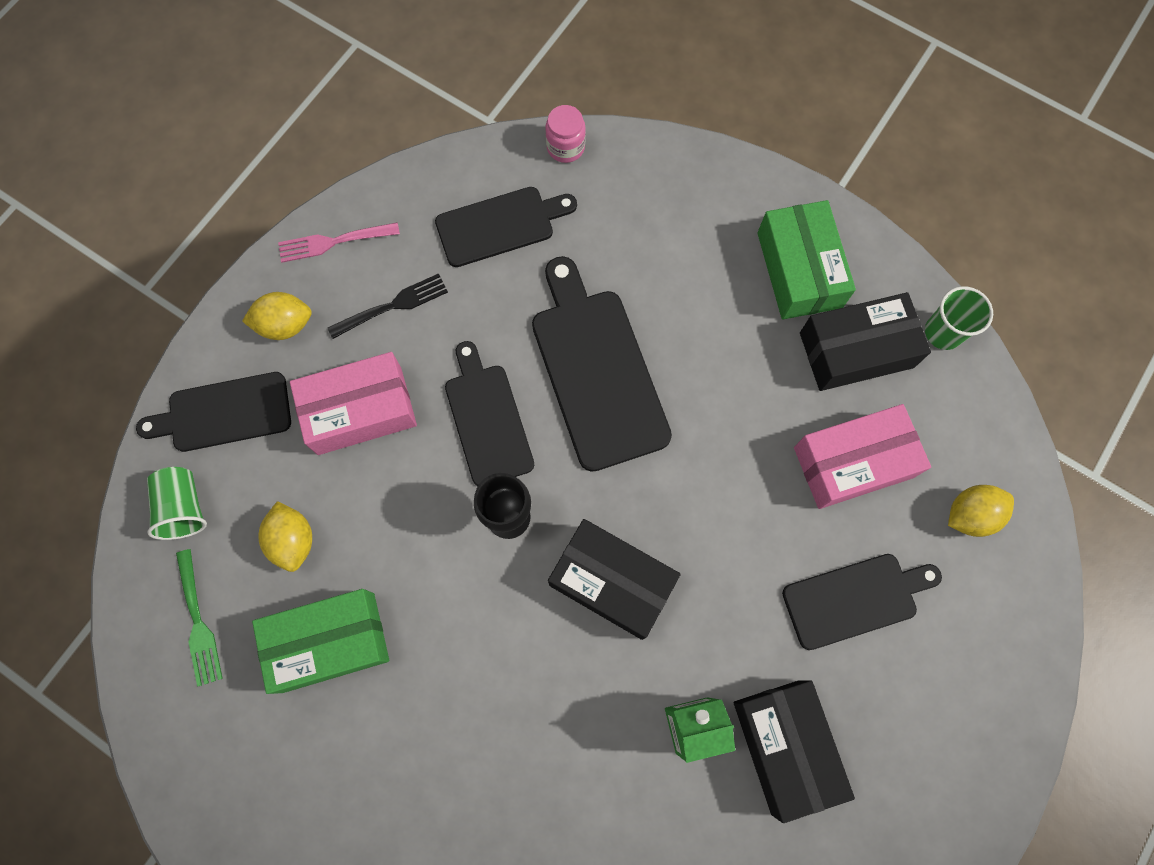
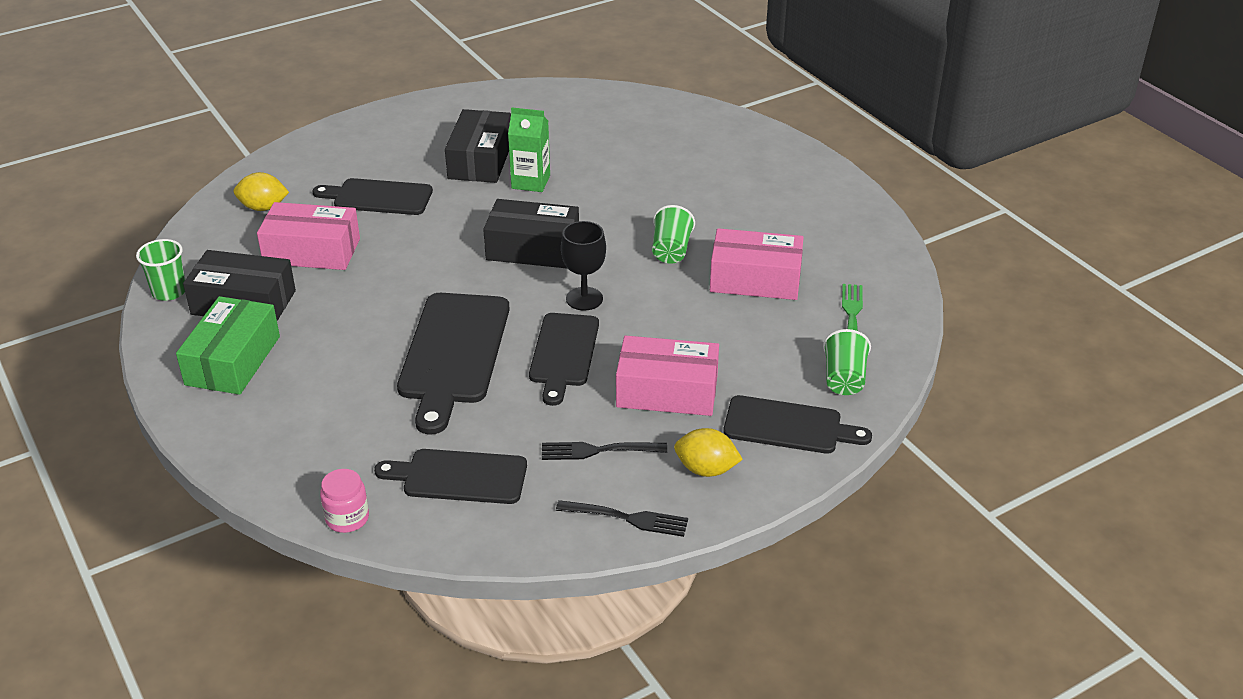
camera: 155 degrees left, 35 degrees down
green box [252,589,389,694] -> pink box [710,228,804,300]
yellow lemon [258,501,312,572] -> none
pink fork [278,222,400,263] -> black fork [556,500,688,537]
black box [548,519,681,640] -> black box turned 45 degrees counterclockwise [483,199,579,269]
none -> green cup [652,205,695,264]

